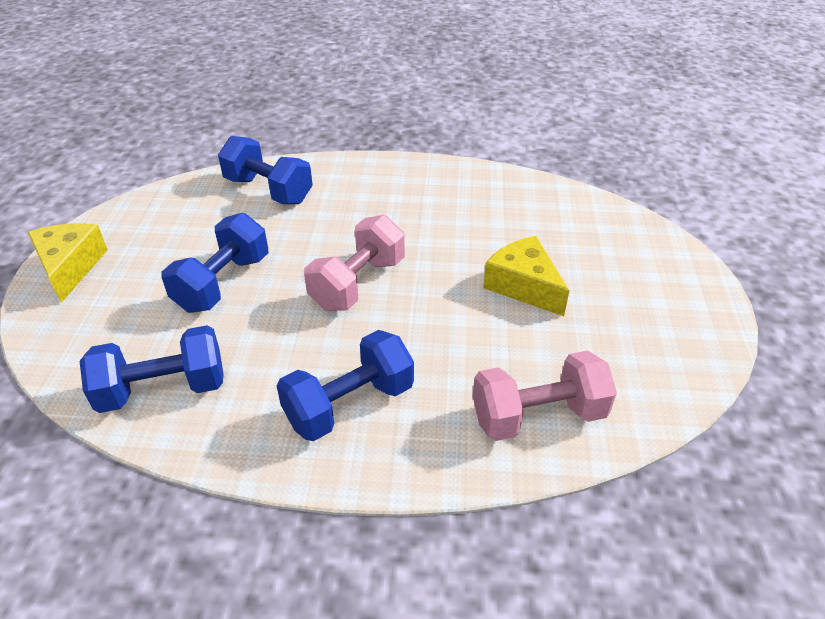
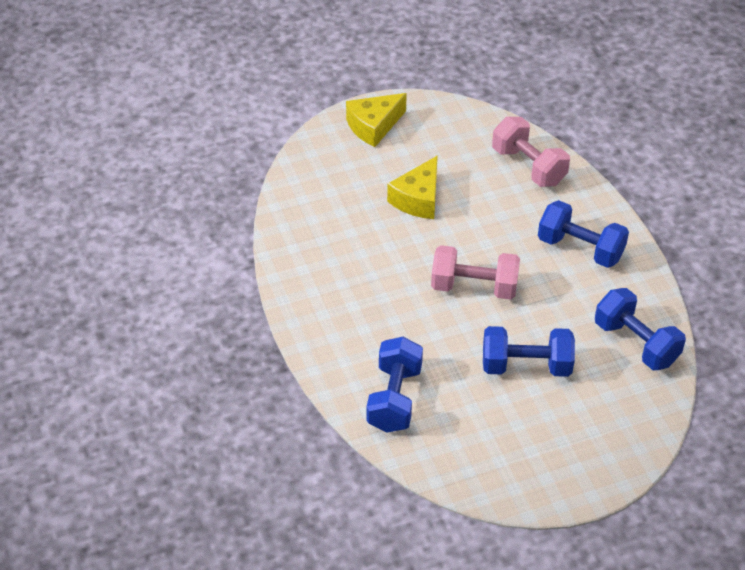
camera: 115 degrees left, 5 degrees up
yellow cheese [28,223,108,303] -> yellow cheese moved to [346,93,407,147]

